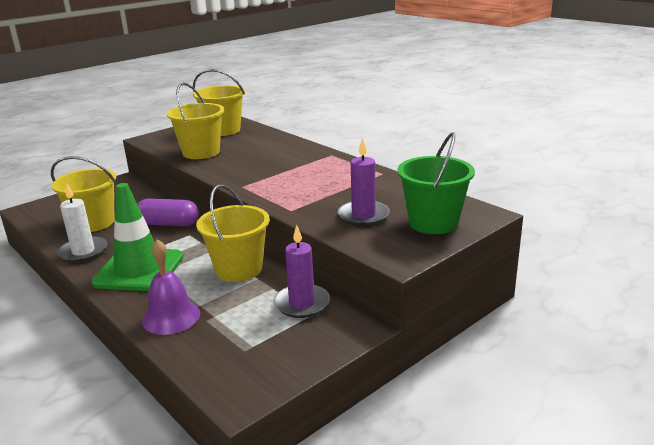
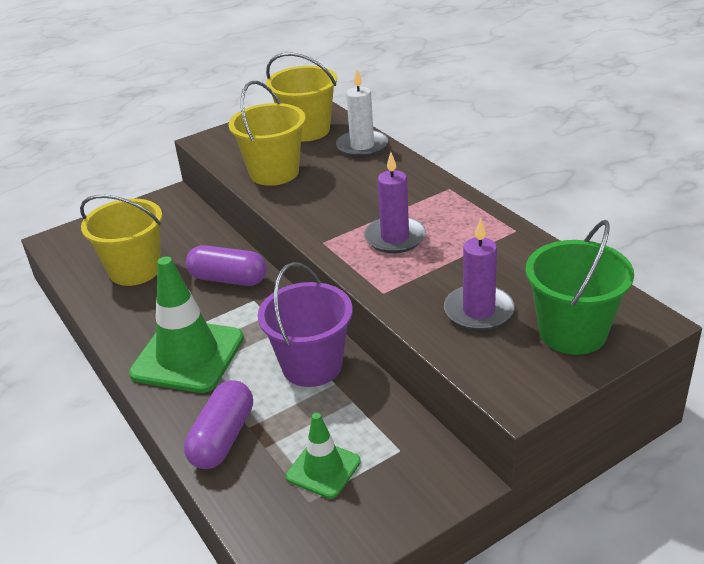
camera: 10 degrees right, 10 degrees up
white candle [57,184,107,262] -> white candle moved to [336,70,388,158]
purple bell [142,239,200,335] -> purple capsule [184,380,253,469]
yellow bucket [196,185,270,282] -> purple bucket [258,262,353,387]
purple candle [273,225,330,318] -> purple candle moved to [364,152,426,253]
none -> green traffic cone [286,413,361,499]

